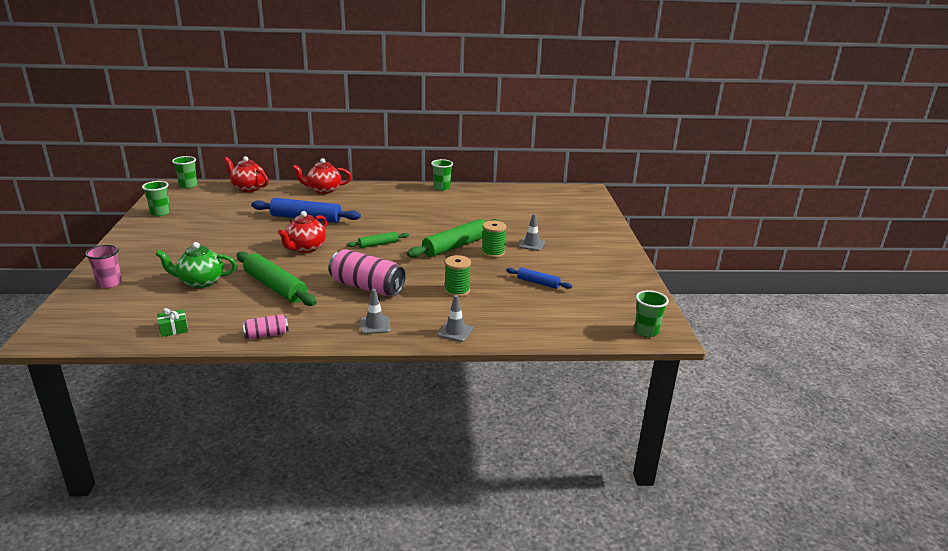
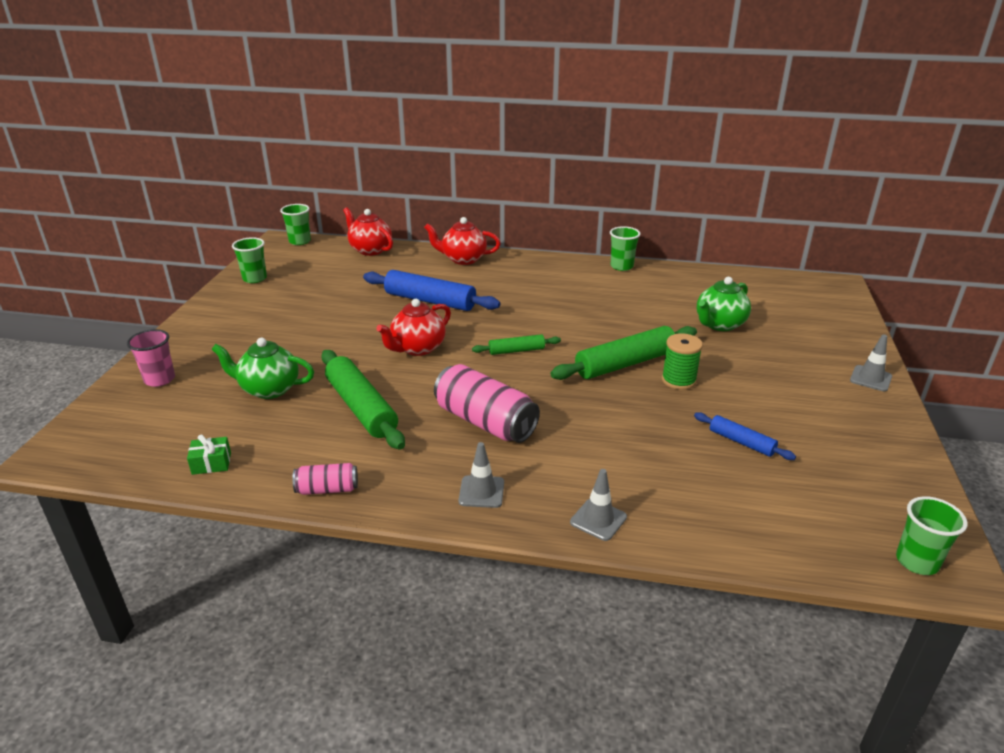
camera: 15 degrees right, 5 degrees up
green spool [444,255,471,297] -> none
grey traffic cone [518,214,545,251] -> grey traffic cone moved to [850,334,892,391]
none -> green teapot [697,277,751,331]

